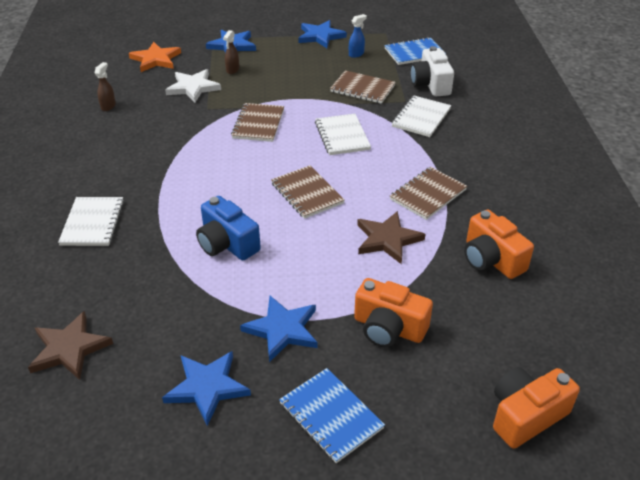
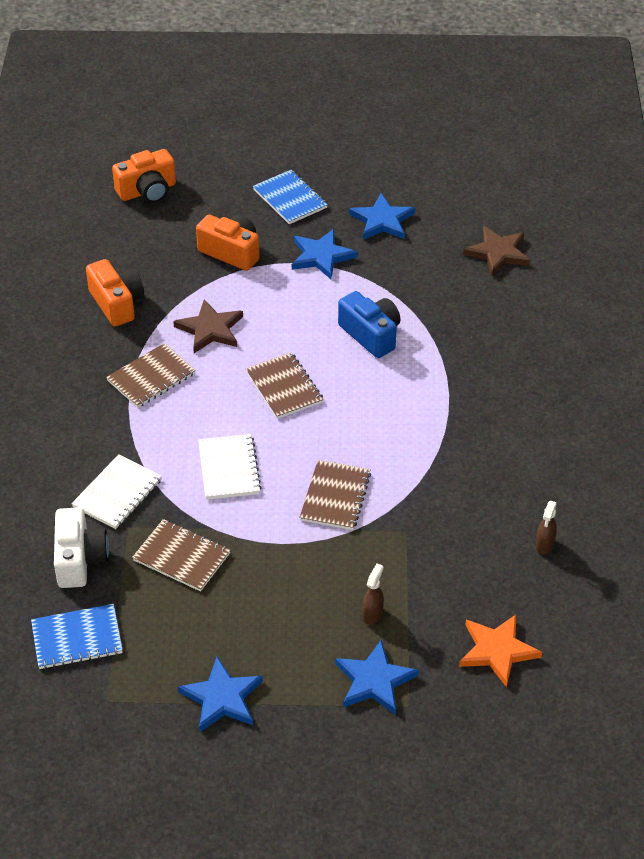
camera: 175 degrees left, 5 degrees up
white notebook [58,197,124,246] -> none
white star [165,69,221,103] -> none
blue spray bottle [349,14,367,58] -> none

